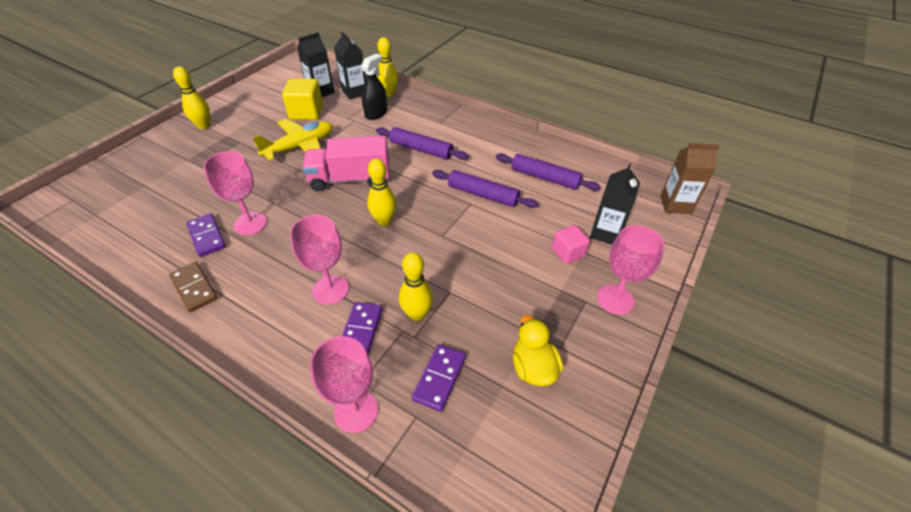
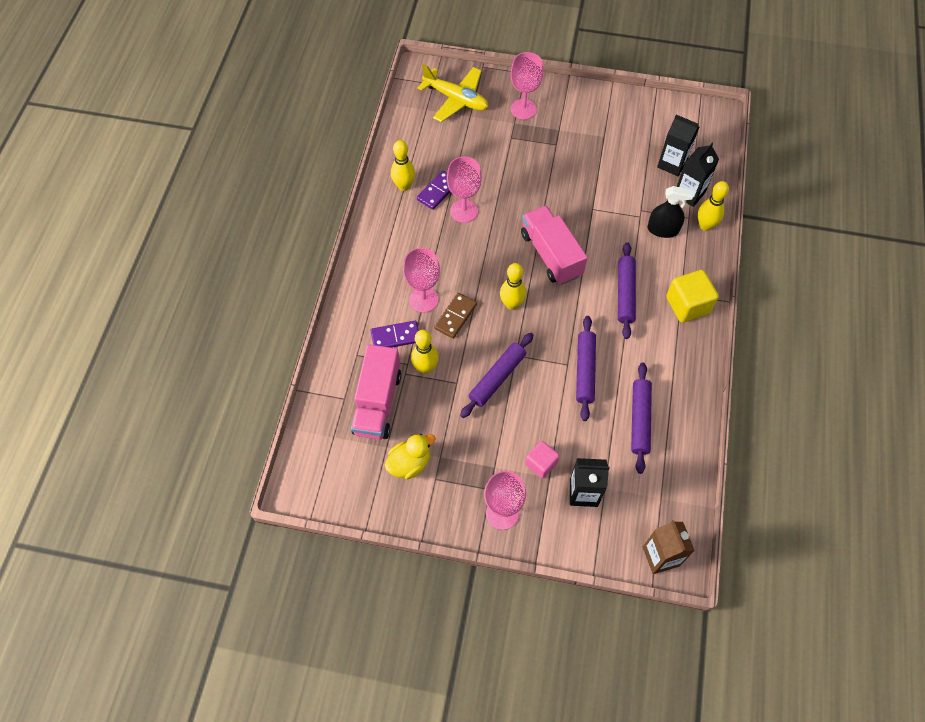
camera: 70 degrees right, 15 degrees up
brown domino [169,262,217,312] -> brown domino moved to [434,293,477,339]
yellow bowling pin [173,67,210,129] -> yellow bowling pin moved to [391,140,415,191]
yellow plane [252,119,333,161] -> yellow plane moved to [418,64,488,122]
yellow cube [282,78,323,120] -> yellow cube moved to [666,270,719,323]
pink goblet [310,336,378,433] -> pink goblet moved to [510,52,543,120]
purple domino [412,344,466,412] -> pink truck [351,344,401,440]
none -> purple rolling pin [460,333,533,418]

